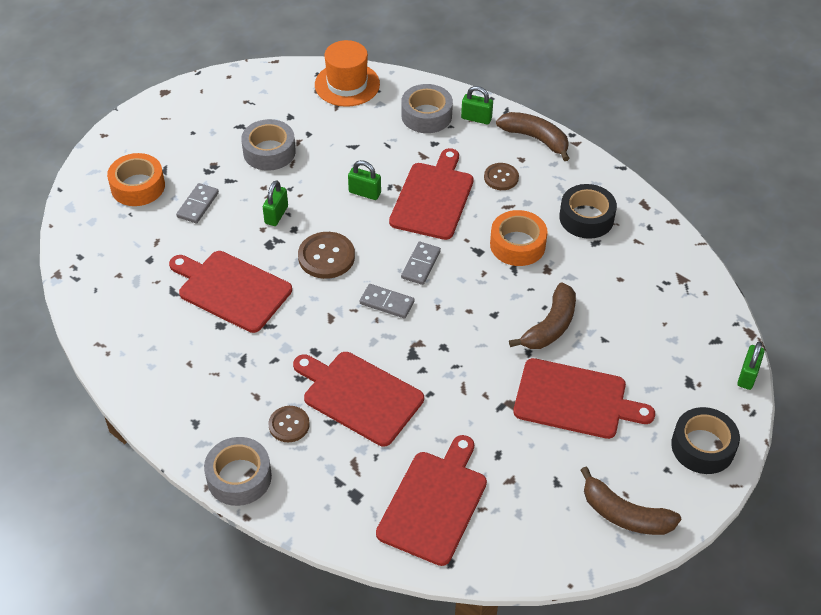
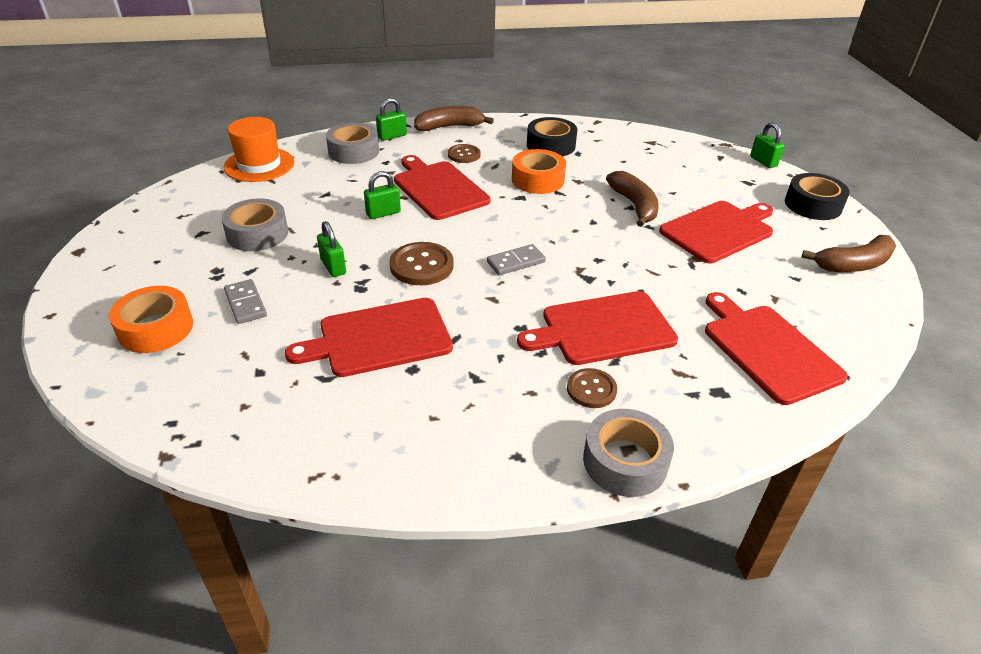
camera: 50 degrees left, 10 degrees down
grey domino [401,242,441,285] -> none

